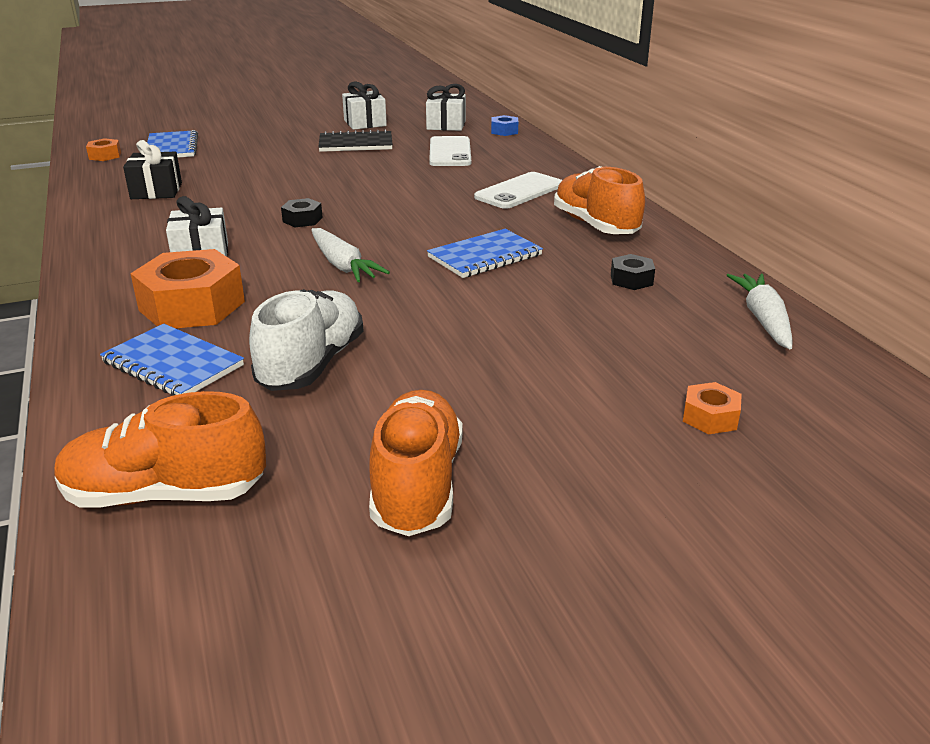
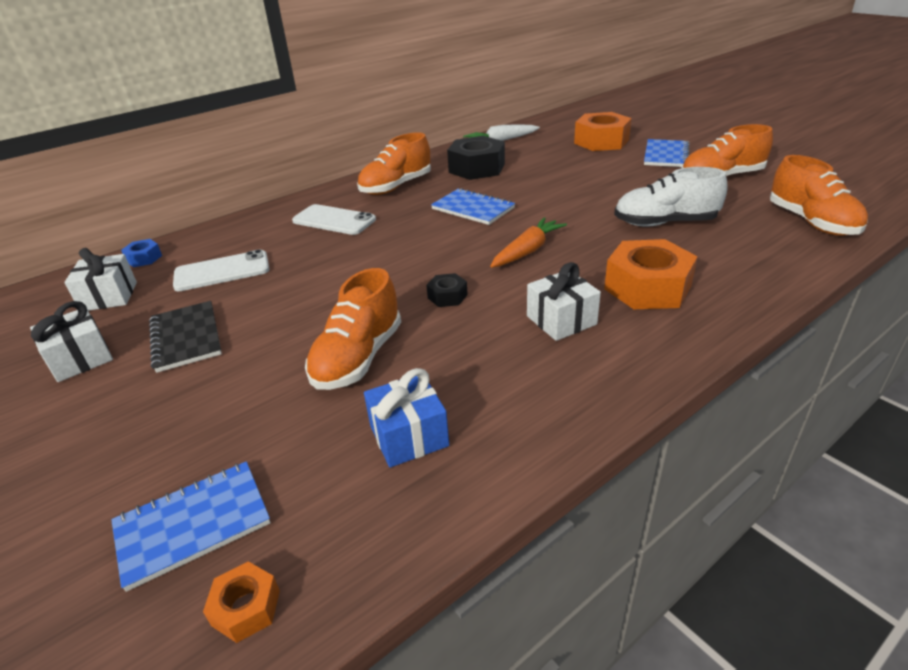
camera: 105 degrees left, 5 degrees up
blue notebook [100,324,244,396] -> blue notebook moved to [644,139,690,167]
black gift [123,140,182,199] -> blue gift [364,368,449,467]
white carrot [311,228,390,282] -> orange carrot [490,218,567,268]
black nut [611,254,655,290] -> black nut [447,136,505,180], size x2.12
orange nut [683,382,742,434] -> orange nut [574,112,632,151], size x2.12
none -> orange shoe [305,268,401,390]

